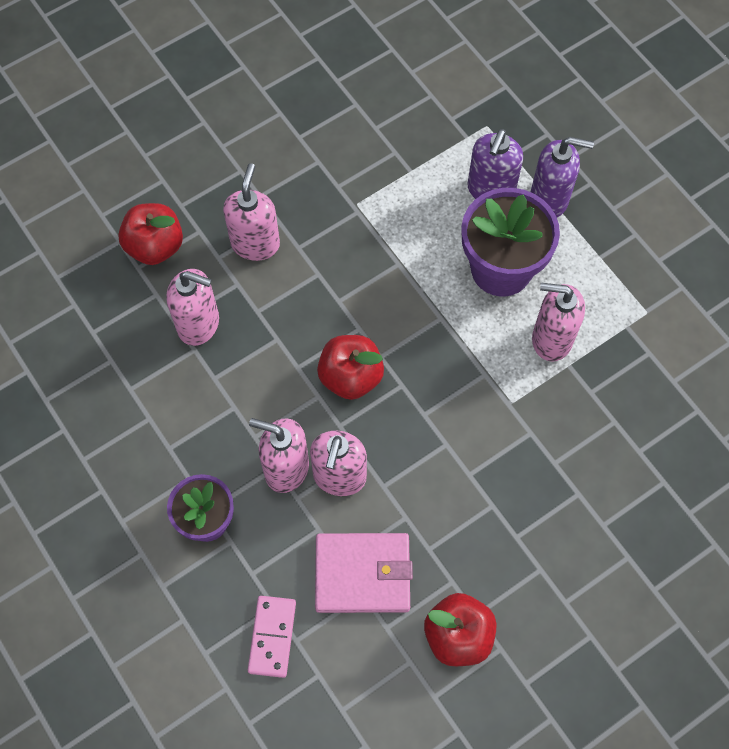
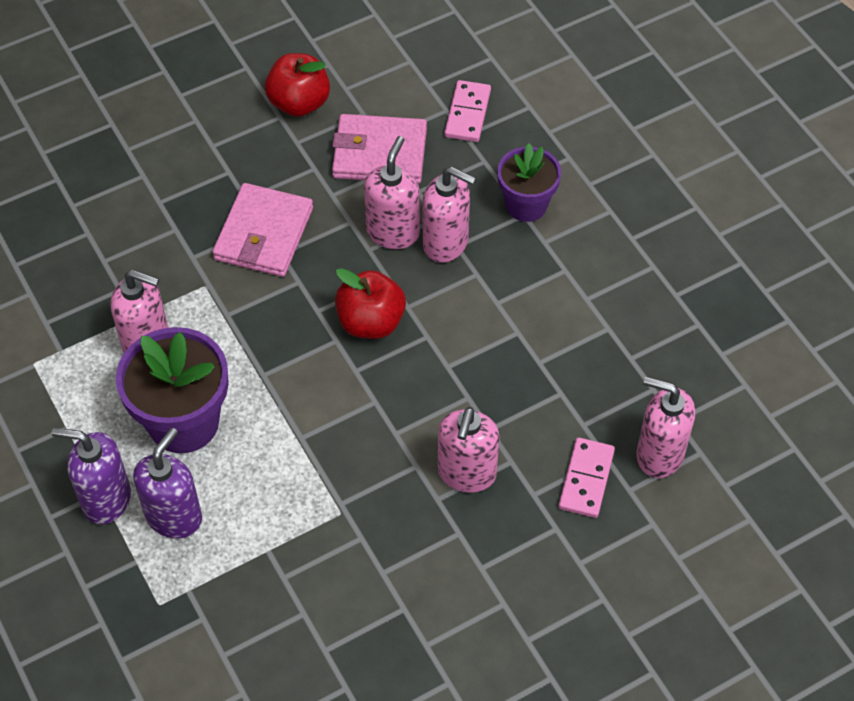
camera: 175 degrees left, 10 degrees down
red apple [118,203,183,265] -> pink domino [559,437,615,518]
pink soap dispenser [166,269,219,346] -> pink soap dispenser moved to [636,377,695,478]
none -> pink wallet [212,183,313,277]

